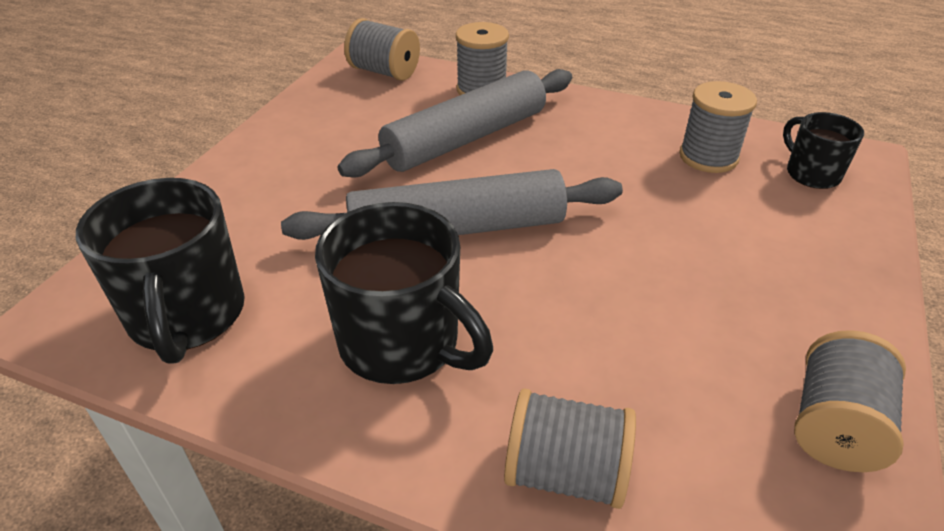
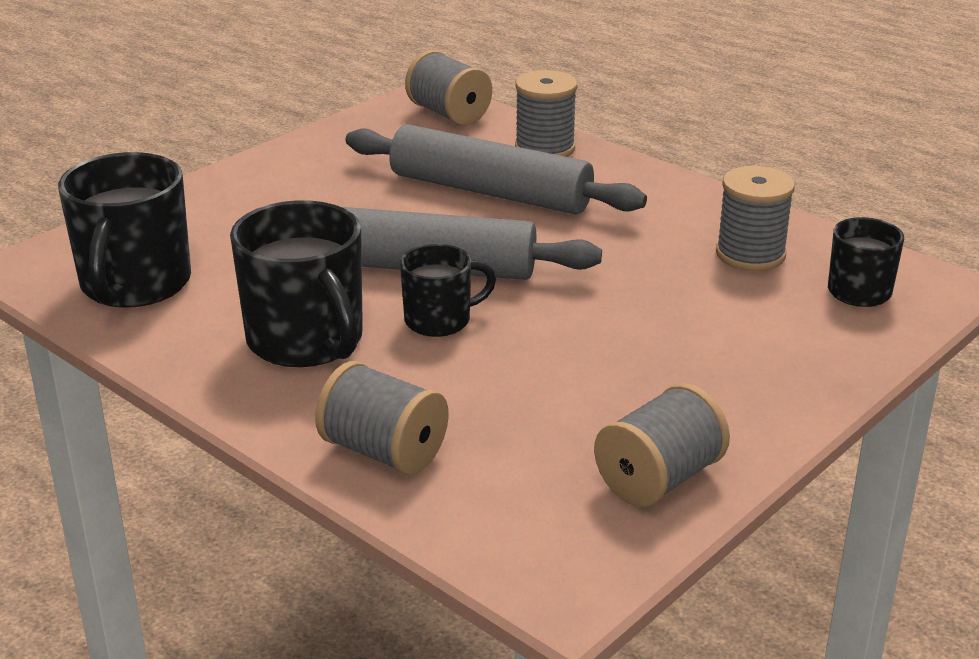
camera: 20 degrees right, 10 degrees down
grey rolling pin [338,69,572,178] -> grey rolling pin turned 45 degrees clockwise [346,125,647,214]
none -> black mug [400,244,496,337]

